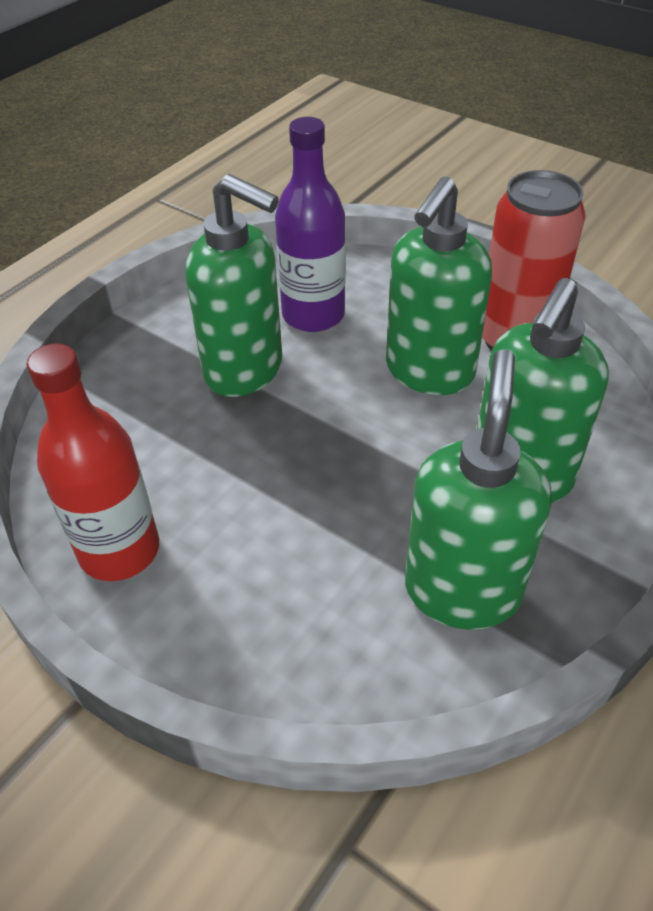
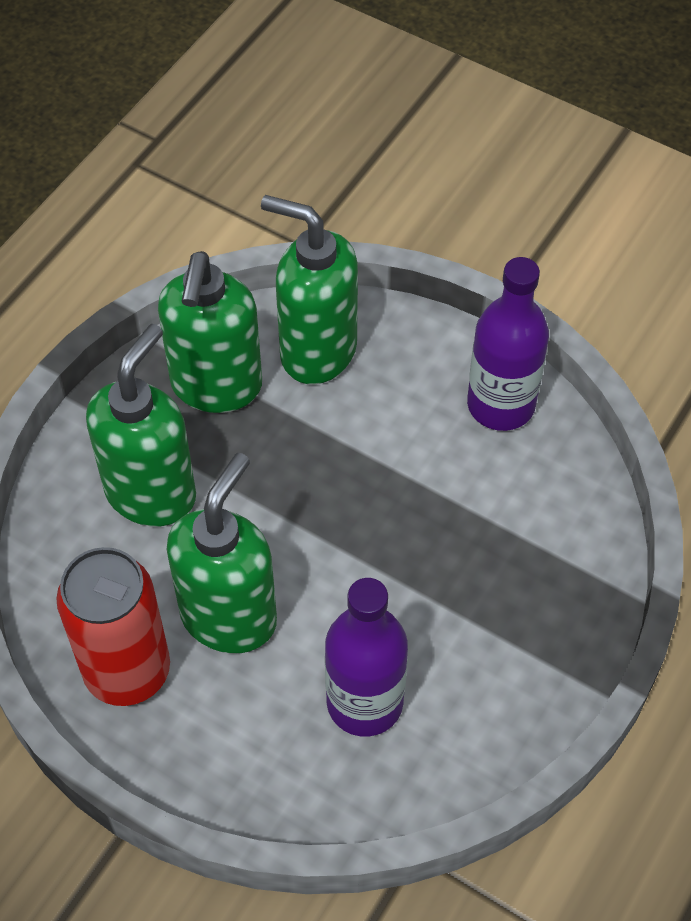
camera: 175 degrees right, 10 degrees up
red bottle [27,343,159,581] -> purple bottle [467,257,549,431]
green soap dispenser [185,174,282,397] -> green soap dispenser moved to [261,195,358,384]

